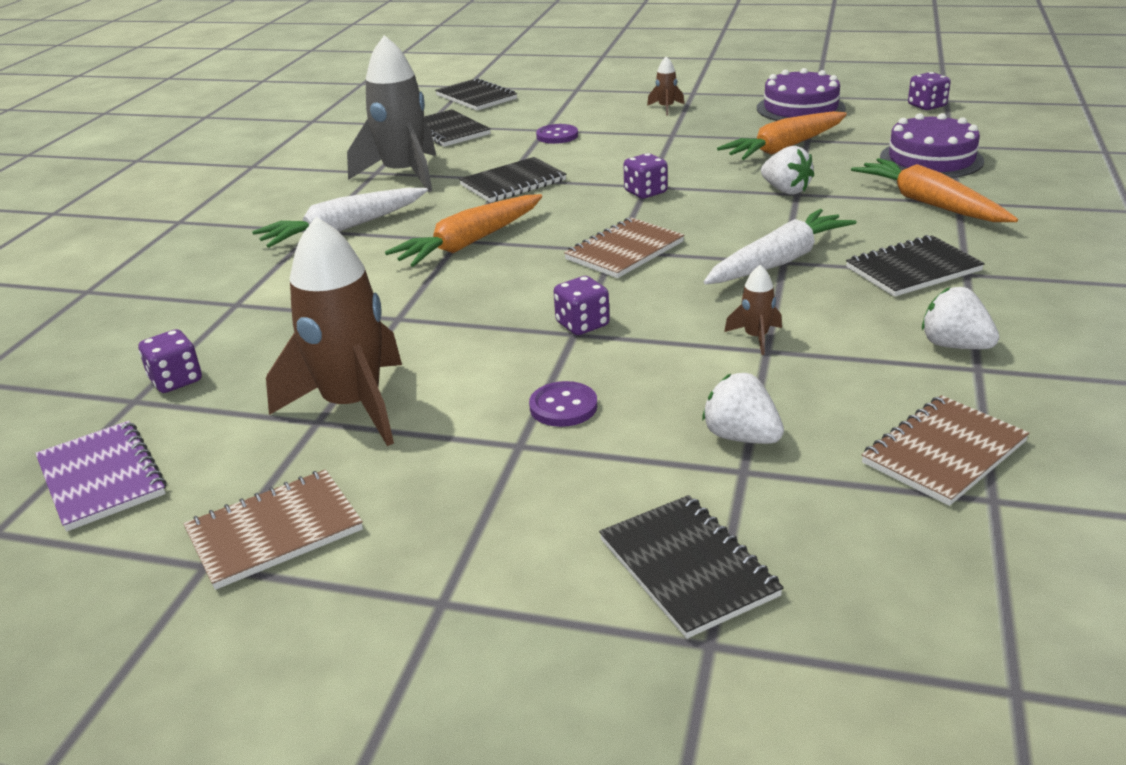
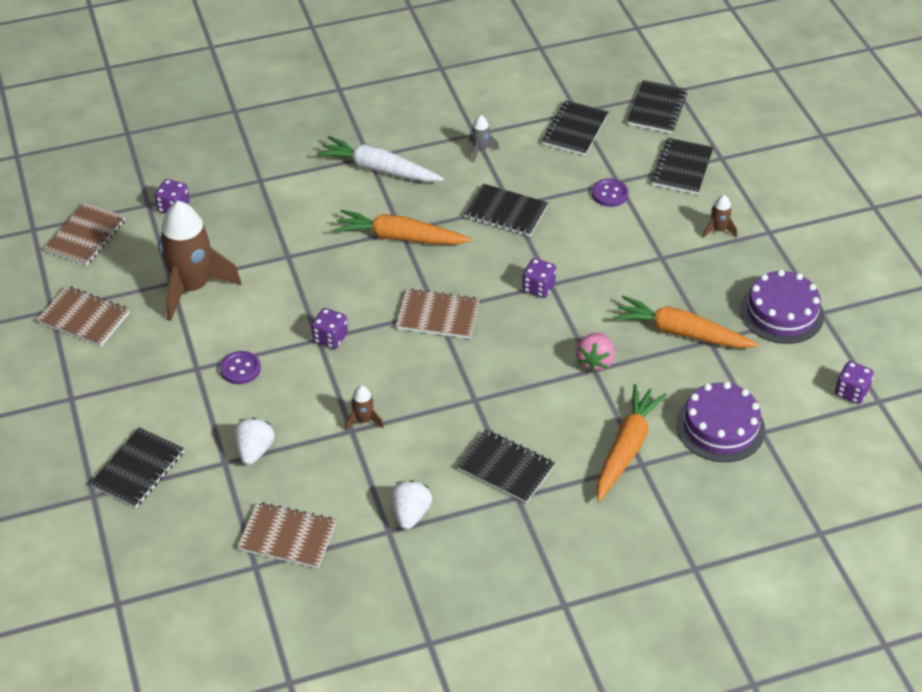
camera: 55 degrees right, 15 degrees up
purple notebook [35,421,166,531] -> brown notebook [44,203,125,266]
grey rocket [347,35,436,192] -> grey rocket [469,115,499,162], size x0.42
white carrot [704,209,857,284] -> none
white strawberry [761,146,814,195] -> pink strawberry [576,333,615,372]
none -> black notebook [651,138,714,195]

